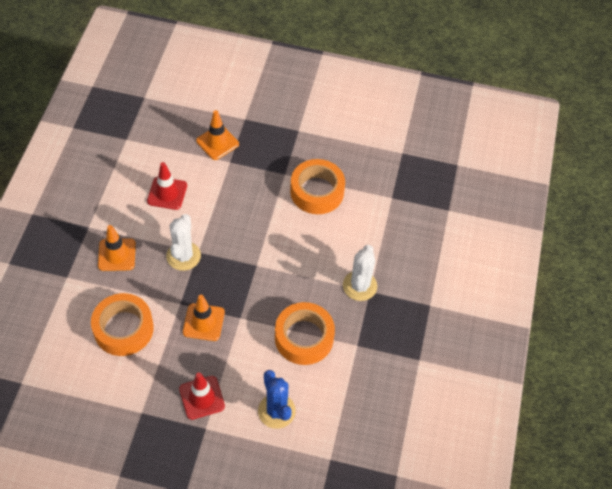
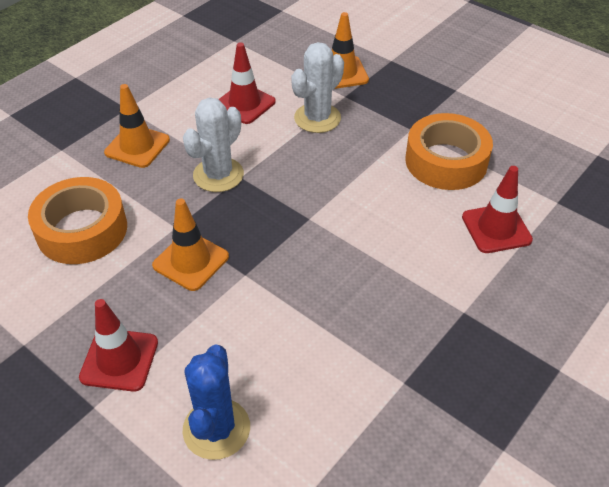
camera: 30 degrees right, 10 degrees down
orange tape [275,302,335,365] -> none
white cactus [343,245,377,301] -> white cactus moved to [291,42,344,133]
none -> red traffic cone [462,166,533,253]

